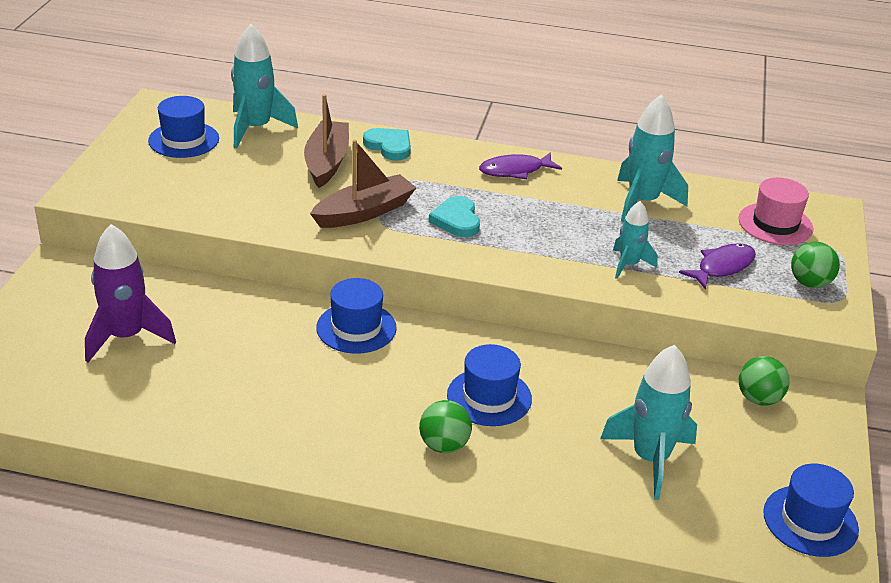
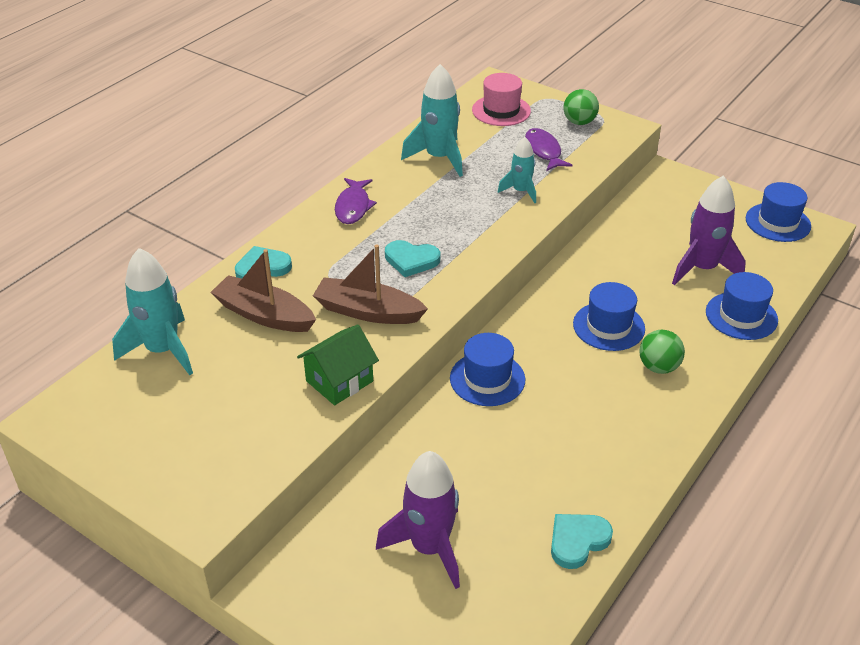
camera: 65 degrees left, 5 degrees up
blue hat [148,96,219,158] -> blue hat moved to [706,272,778,340]
brown boat [310,139,417,228] -> brown boat turned 60 degrees counterclockwise [313,245,428,324]
turquoise rocket [600,345,697,500] -> purple rocket [672,175,746,285]
green ball [739,356,790,406] -> none
none -> green house [297,325,379,405]
none -> turquoise heart [551,514,613,569]

